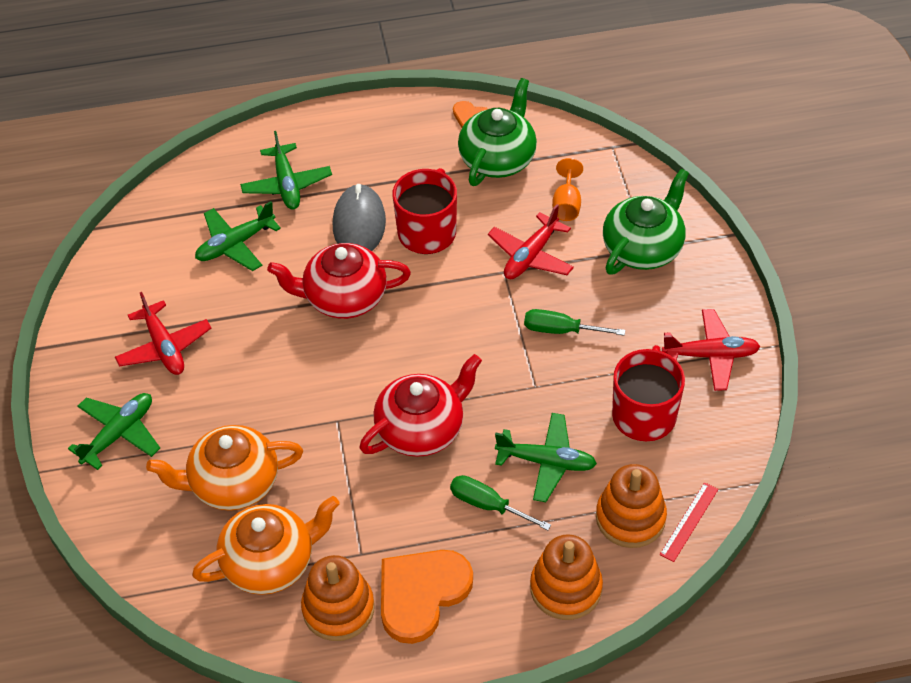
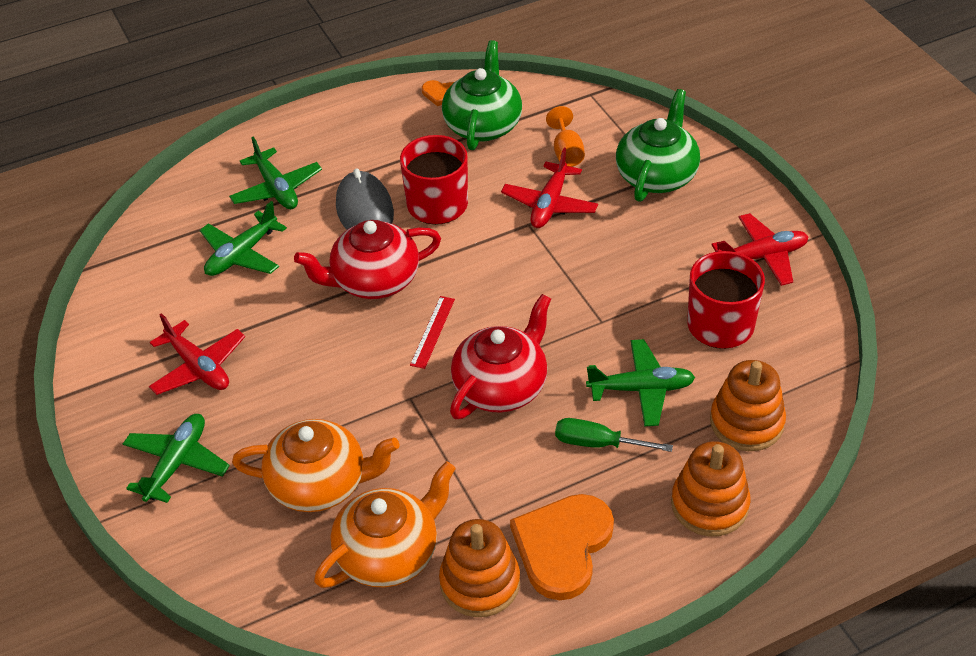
camera: 15 degrees left, 5 degrees down
orange teapot [146,425,303,511] -> orange teapot turned 150 degrees counterclockwise [232,419,400,512]
green screwdriver [524,309,625,336] -> none
red ruler [660,482,718,562] -> red ruler moved to [410,296,455,369]

